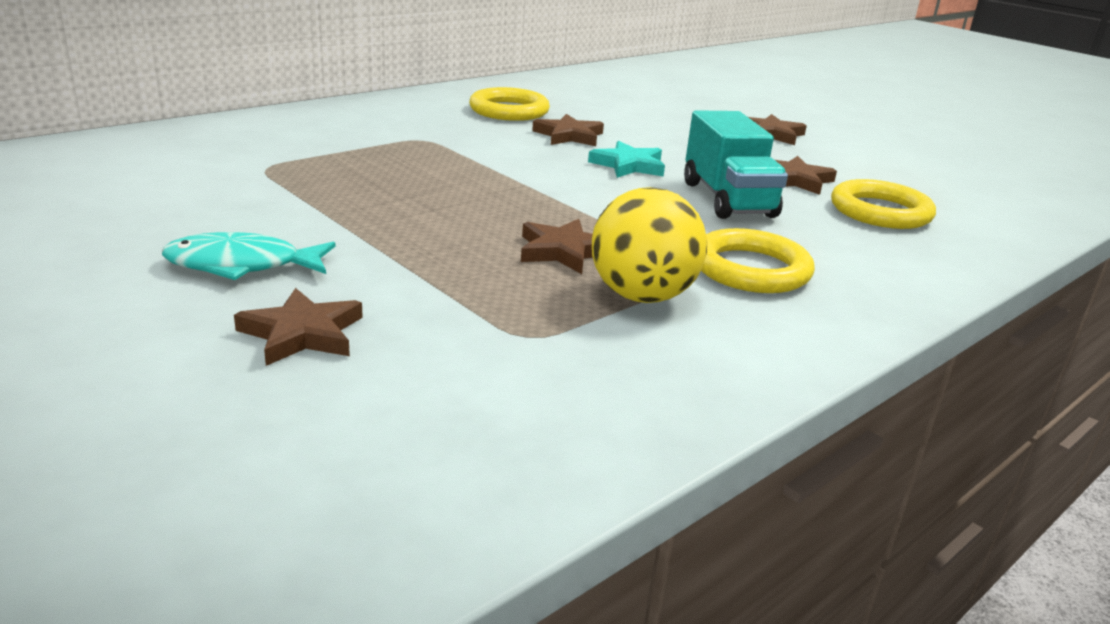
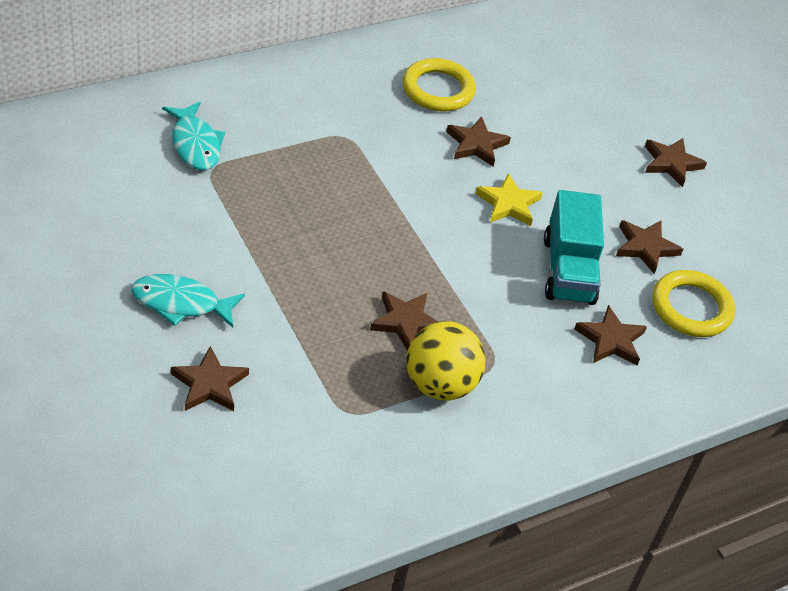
camera: 10 degrees right, 20 degrees up
turquoise star [588,141,665,178] -> yellow star [475,173,543,226]
yellow ring [701,228,815,293] -> none
none -> turquoise fish [162,102,225,170]
none -> brown star [574,305,647,365]

